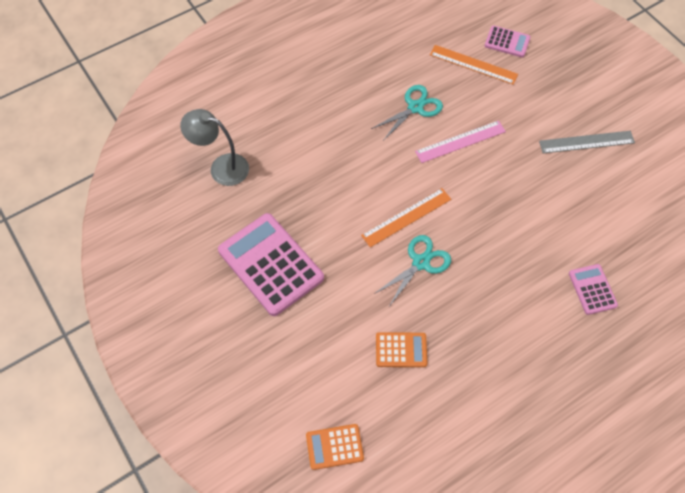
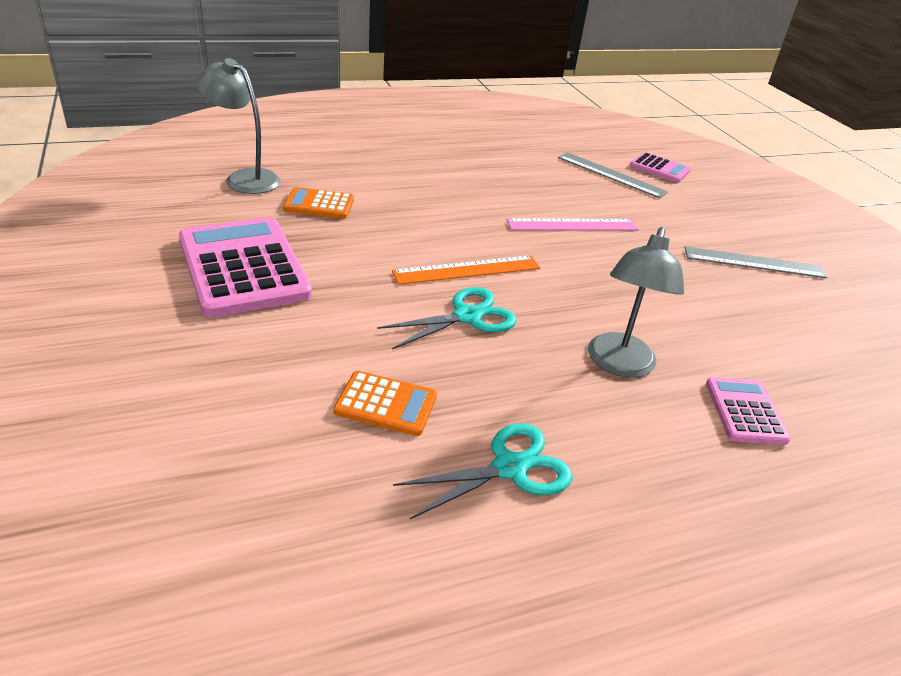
camera: 10 degrees right, 25 degrees down
orange calculator [306,424,364,470] -> orange calculator moved to [283,187,354,219]
turquoise scissors [371,85,443,141] -> turquoise scissors moved to [393,423,573,519]
orange ruler [430,45,518,85] -> grey ruler [558,152,668,198]
none -> grey lamp [588,227,684,378]

